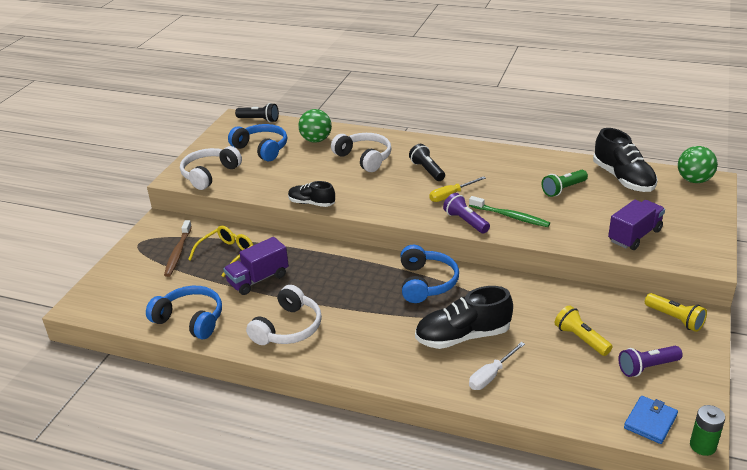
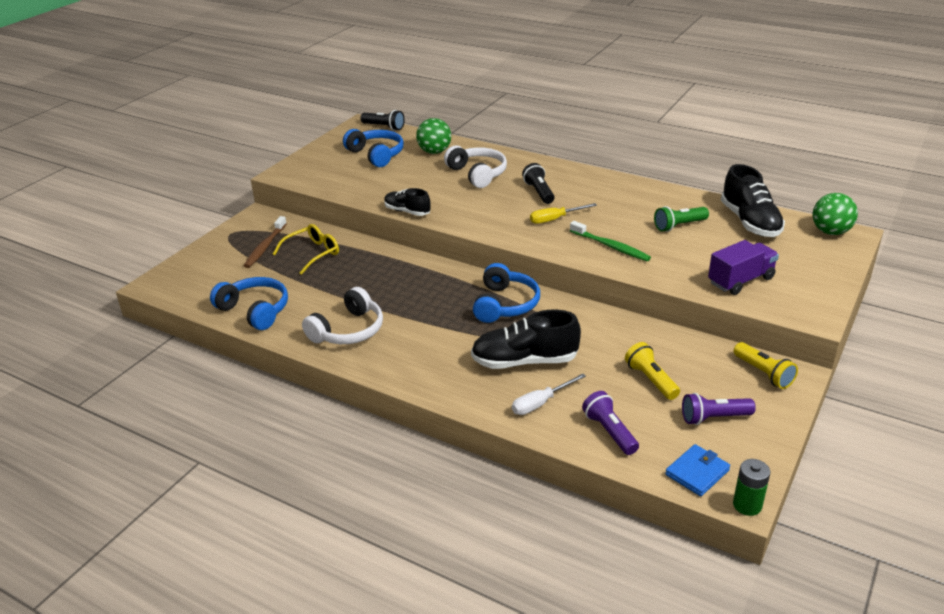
camera: 10 degrees right, 0 degrees up
white headphones [180,146,242,190] -> none
purple truck [223,237,289,295] -> none
purple flashlight [443,193,490,233] -> purple flashlight moved to [582,391,639,455]

